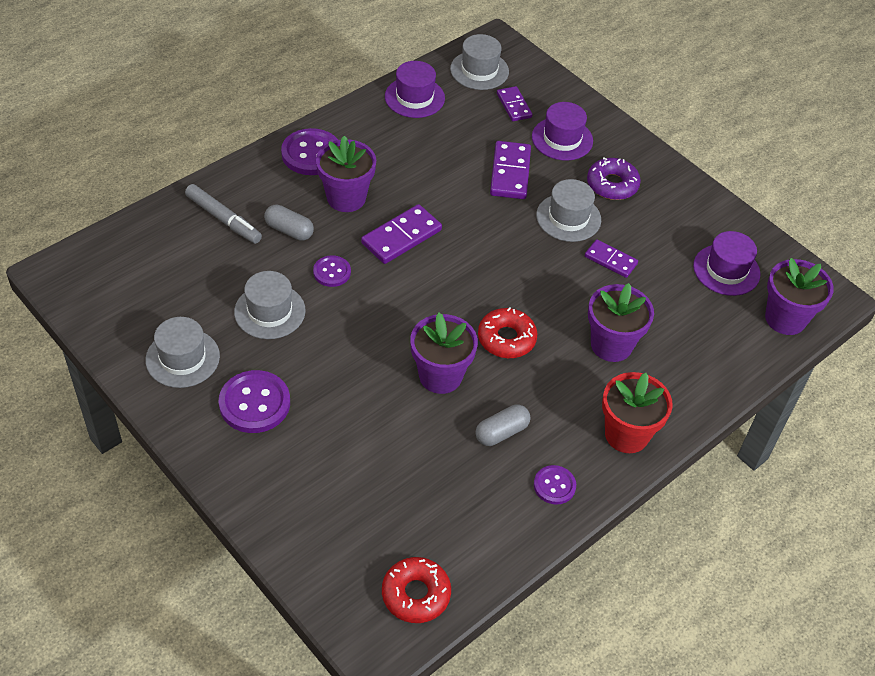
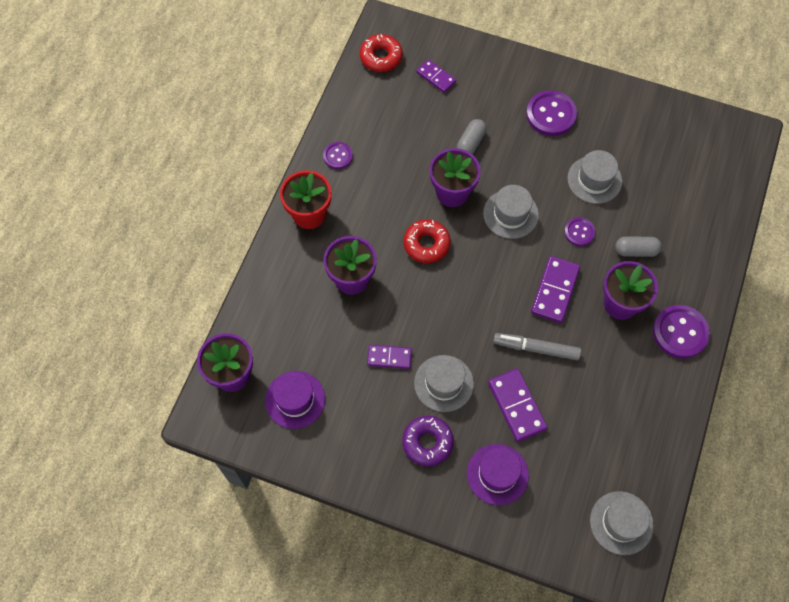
camera: 155 degrees right, 15 degrees up
grey hat [145,317,220,388] -> grey hat moved to [483,185,539,239]
grey marker [185,184,262,244] -> grey marker moved to [493,333,581,361]
purple hat [385,61,445,118] -> none
grey capsule [475,404,531,446] -> grey capsule moved to [457,119,487,155]
purple domino [497,86,532,121] -> purple domino moved to [416,59,456,93]

